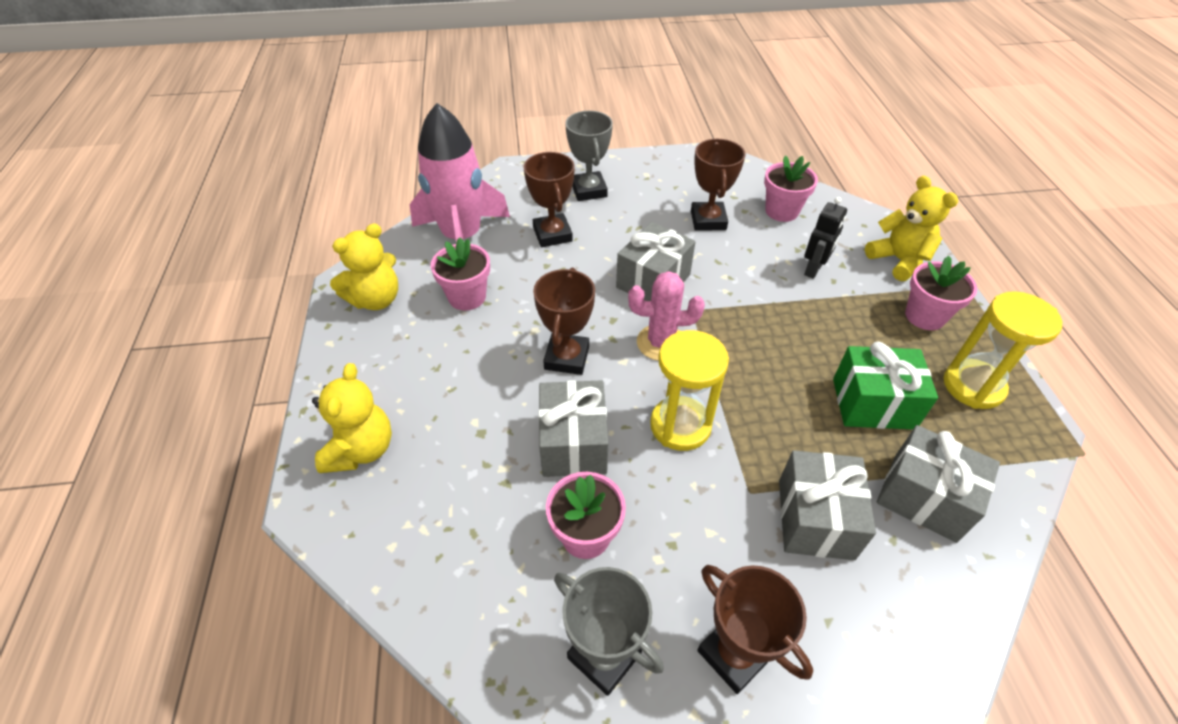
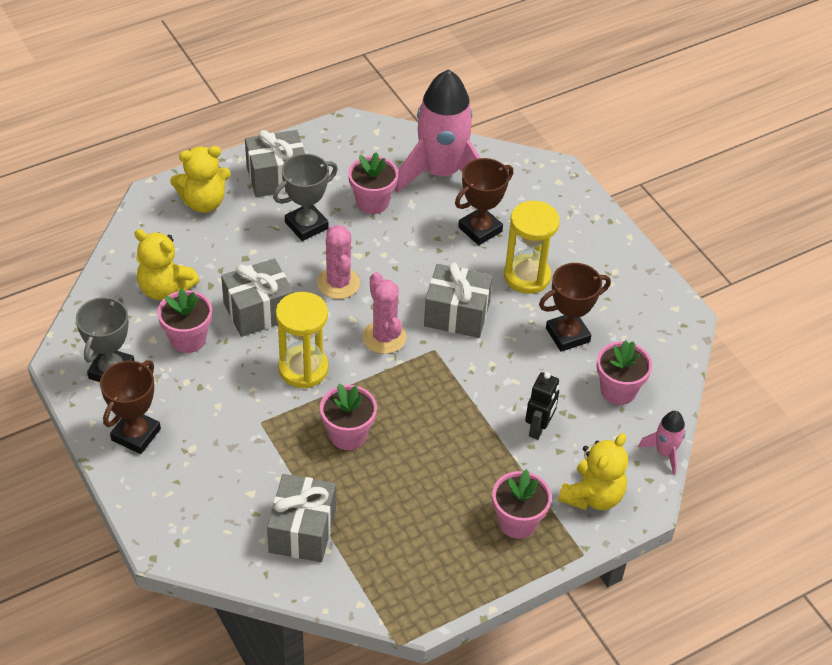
camera: 65 degrees right, 0 degrees up
yellow teddy bear [330,224,398,310] -> yellow teddy bear moved to [134,229,199,300]
brown trophy [533,268,595,375] -> pink cactus [317,225,360,299]
grey trophy [565,111,613,201] -> grey trophy moved to [273,154,338,241]
grey gift [779,450,876,560] -> grey gift moved to [245,130,305,197]
black robot [804,197,847,279] -> black robot turned 75 degrees counterclockwise [525,372,559,440]
green gift [833,342,938,429] -> none
yellow hourglass [944,291,1062,409] -> yellow hourglass moved to [504,201,560,294]
none -> pink flower pot [320,384,377,450]
none -> pink rocket [638,411,686,475]

